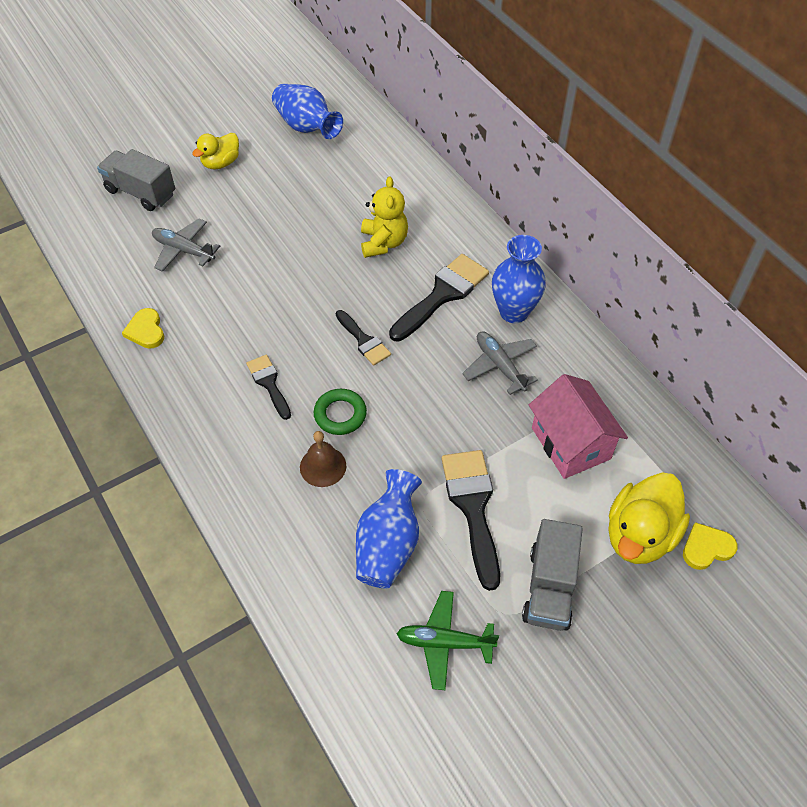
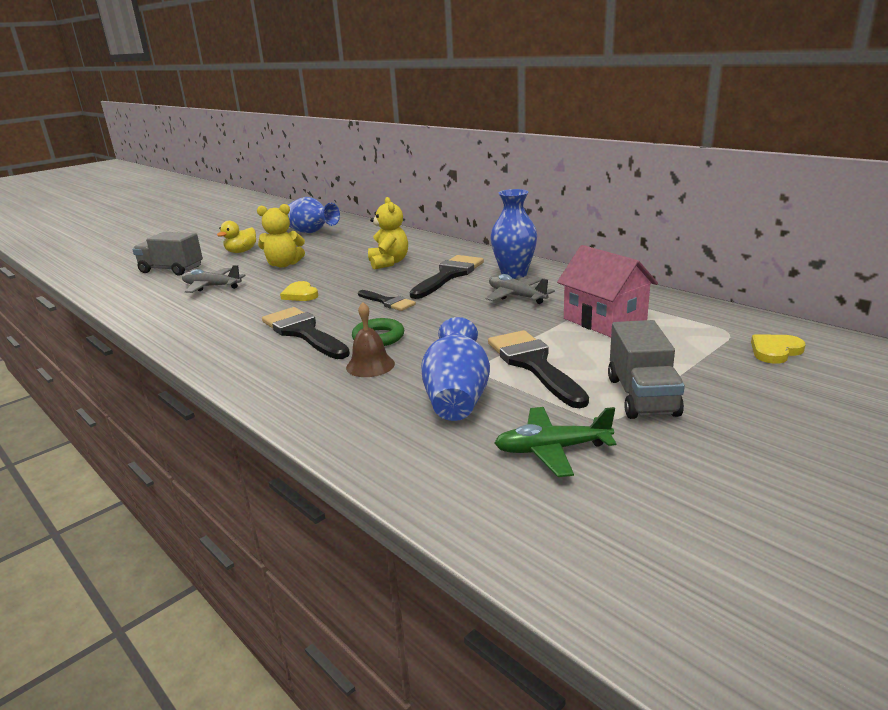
camera: 10 degrees left, 30 degrees down
yellow heart [122,308,164,349] -> yellow heart moved to [280,281,318,301]
black brush [246,355,291,420] -> black brush [262,307,350,359], size x1.71
yellow duck [608,472,690,564] -> none
none -> yellow teddy bear [257,204,305,267]

